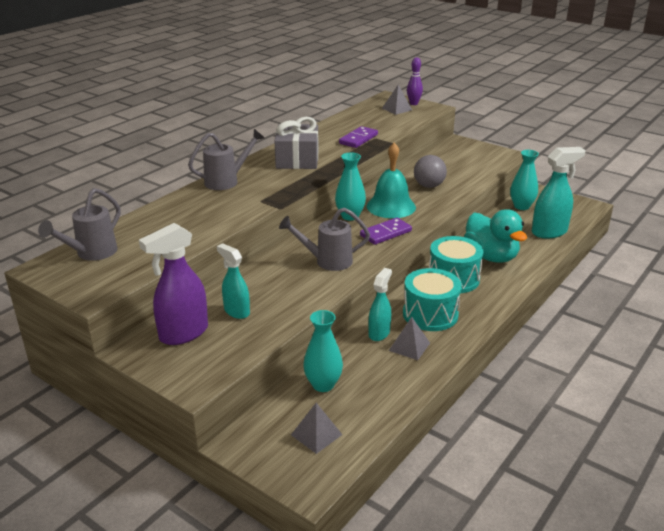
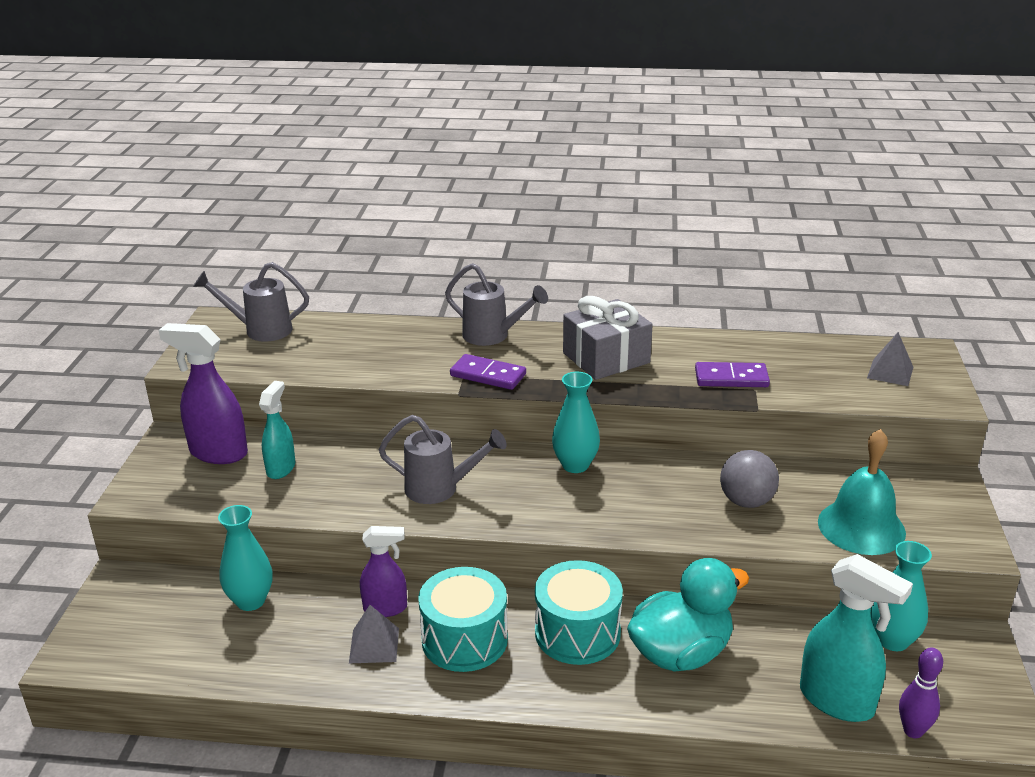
camera: 60 degrees right, 0 degrees up
grey watering can [279,208,370,271] -> grey watering can turned 135 degrees clockwise [379,415,507,504]
grey pyramid [291,403,342,454] -> none
purple domino [360,218,412,245] -> purple domino moved to [450,354,526,390]
turquoise bell [366,143,416,218] -> turquoise bell moved to [818,429,906,555]
turquoise spray bottle [368,268,392,341] -> purple spray bottle [360,526,407,617]
purple bowling pin [407,57,423,105] -> purple bowling pin moved to [899,648,943,738]
turquoise duck [464,209,527,263] -> turquoise duck turned 150 degrees counterclockwise [627,558,749,672]

